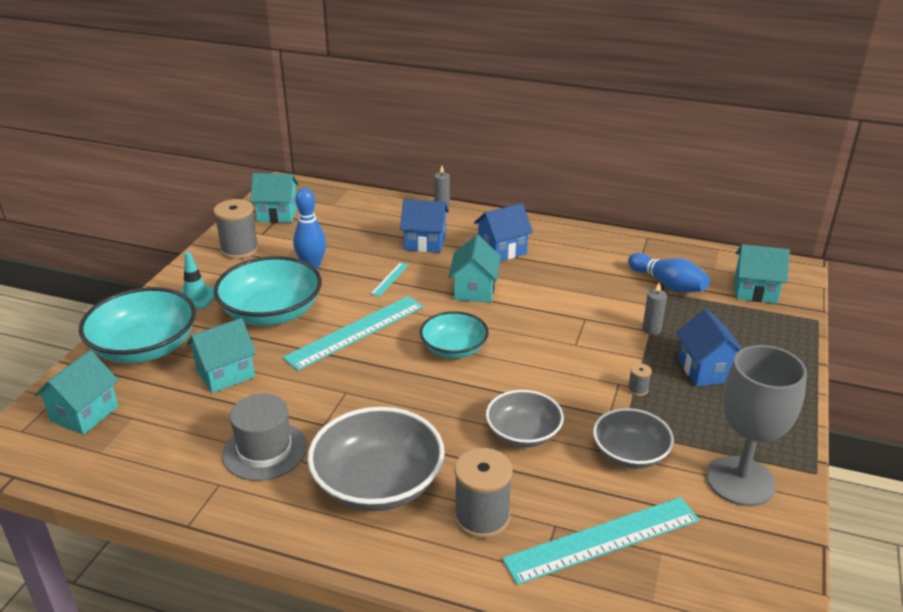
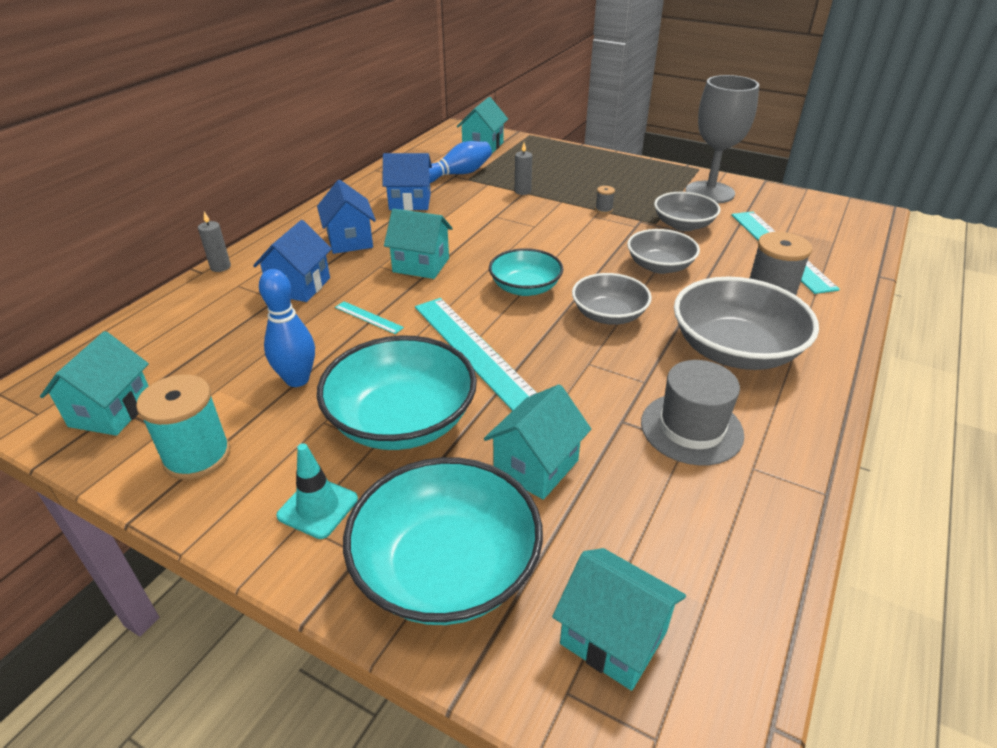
camera: 80 degrees left, 5 degrees up
turquoise house [186,318,256,393] -> turquoise house turned 60 degrees clockwise [484,384,591,500]
grey spool [214,199,259,259] -> turquoise spool [136,375,230,480]
blue house [676,309,743,387] -> blue house moved to [382,153,432,211]
none -> grey bowl [572,273,652,325]

